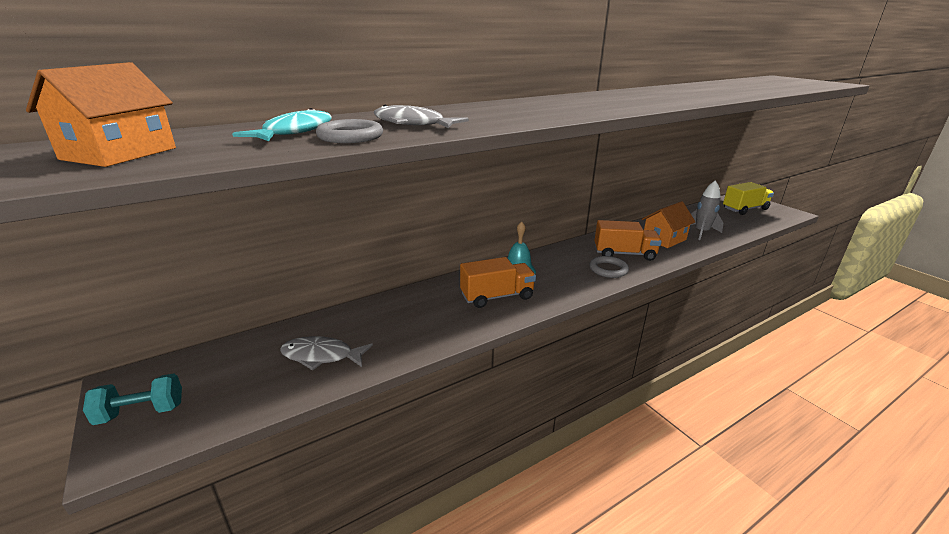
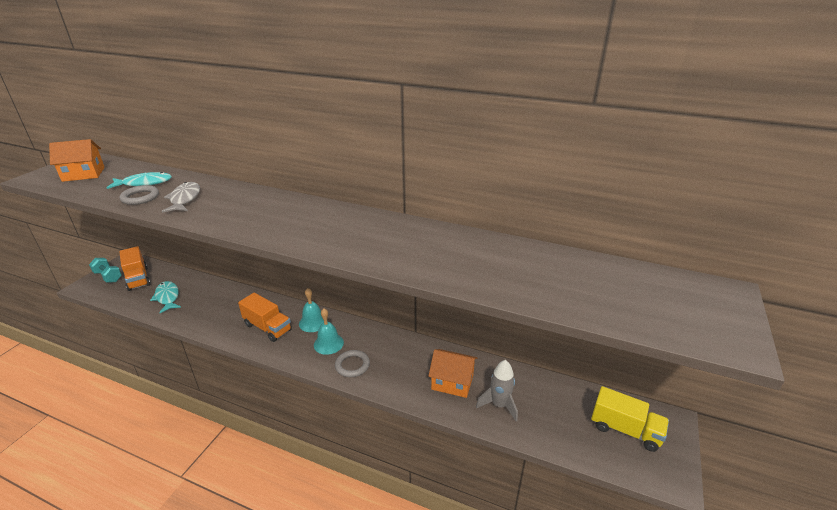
camera: 55 degrees right, 5 degrees up
grey fish [280,336,373,370] -> turquoise fish [150,281,181,313]
orange truck [594,220,662,261] -> orange truck moved to [119,246,151,291]
none -> turquoise bell [314,308,344,355]

